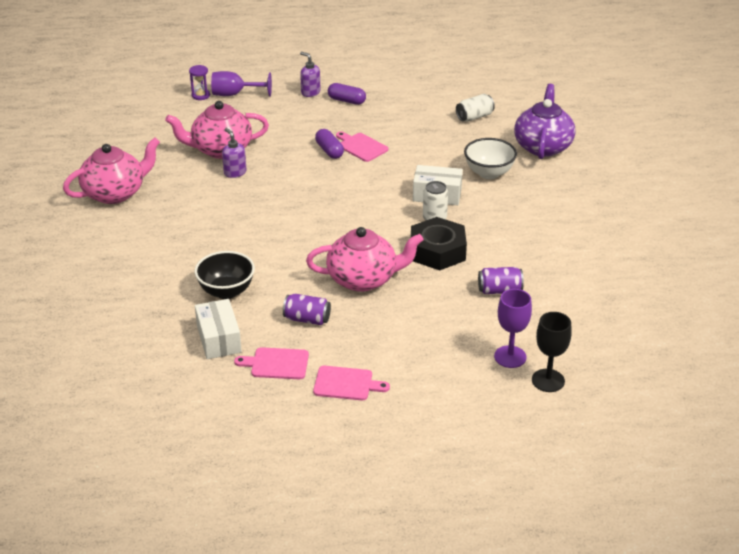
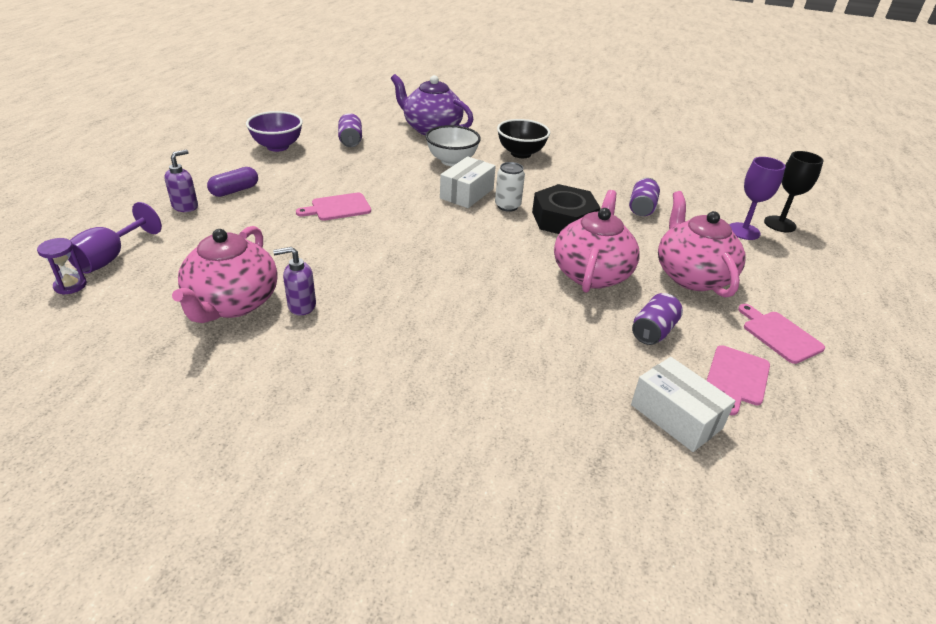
camera: 70 degrees left, 0 degrees up
pink teapot [63,138,160,204] -> pink teapot moved to [658,191,746,297]
black bowl [195,251,255,299] -> black bowl moved to [497,119,550,158]
white box [195,299,242,359] -> white box turned 45 degrees clockwise [631,357,735,452]
purple soap dispenser [300,52,321,97] -> purple soap dispenser turned 150 degrees clockwise [164,150,198,212]
pink cutting board [313,366,390,400] -> pink cutting board turned 60 degrees counterclockwise [738,304,825,364]
purple capsule [315,129,344,159] -> none
white can [456,94,495,122] -> purple can [338,113,362,147]
none -> purple bowl [246,111,303,152]

